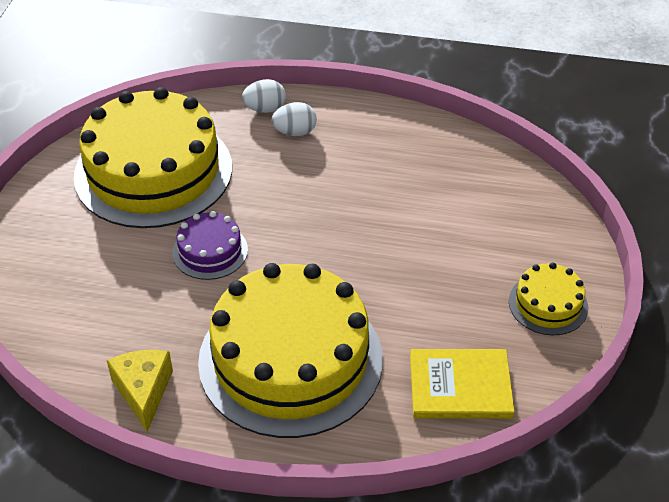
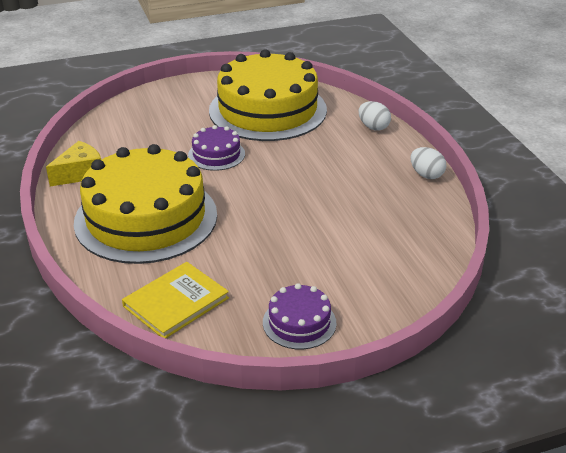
camera: 60 degrees right, 10 degrees down
white egg [272,102,317,136] -> white egg moved to [410,147,446,179]
yellow book [410,349,515,419] -> yellow book turned 75 degrees clockwise [122,262,229,338]
yellow cake [509,263,588,335] -> purple cake [263,283,336,349]

